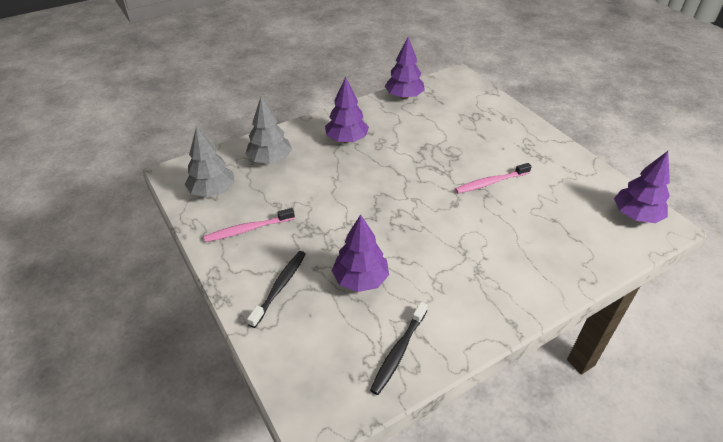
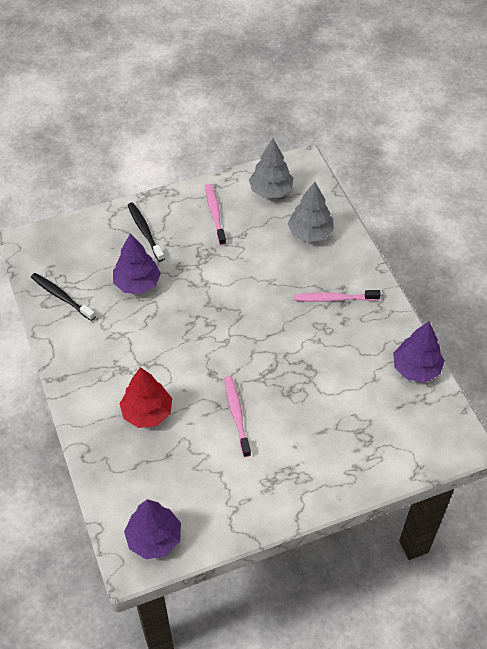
camera: 100 degrees right, 10 degrees up
black toothbrush [247,251,306,328] -> black toothbrush turned 150 degrees counterclockwise [128,203,165,262]
purple tree [325,77,369,143] -> pink toothbrush [294,290,381,302]
none -> red tree [120,367,172,428]

